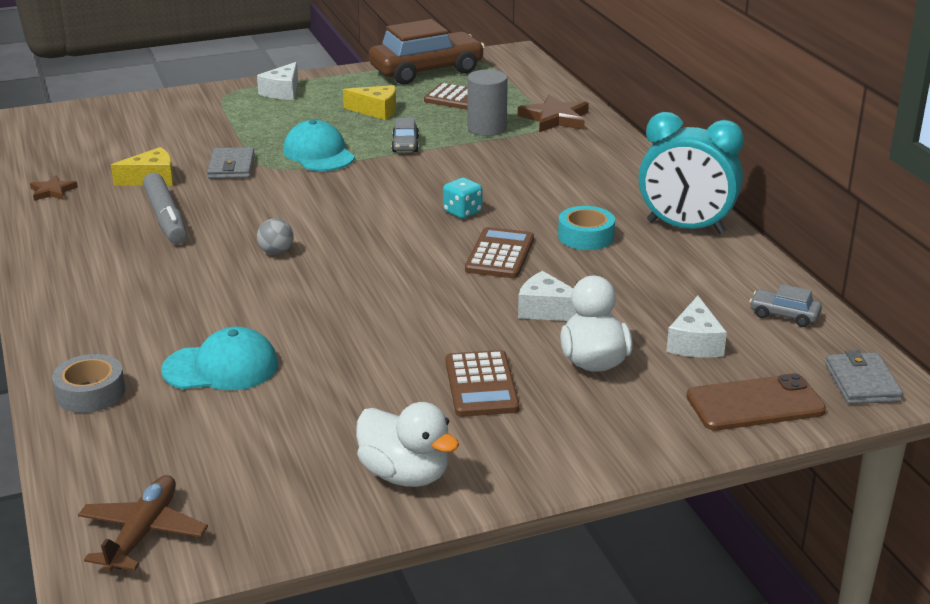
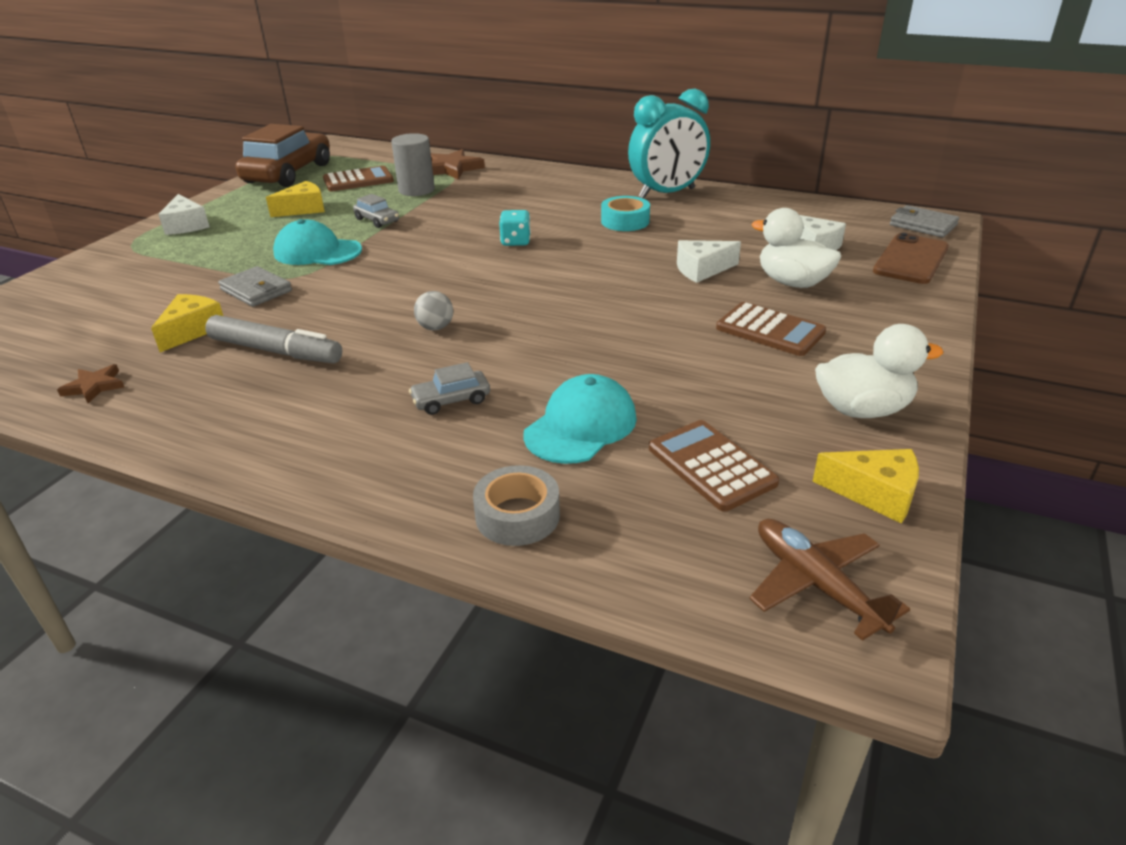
camera: 45 degrees left, 5 degrees up
brown calculator [465,227,534,278] -> brown calculator moved to [649,420,779,512]
grey car [749,284,822,327] -> grey car moved to [409,362,490,415]
none -> yellow cheese [812,449,919,524]

